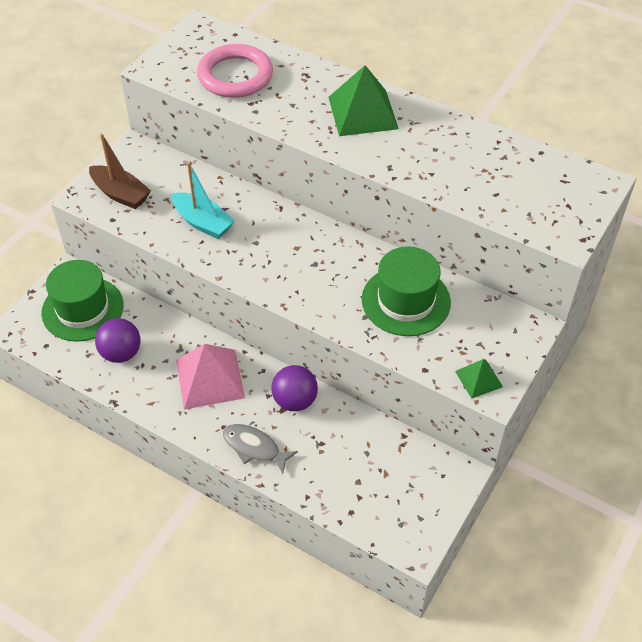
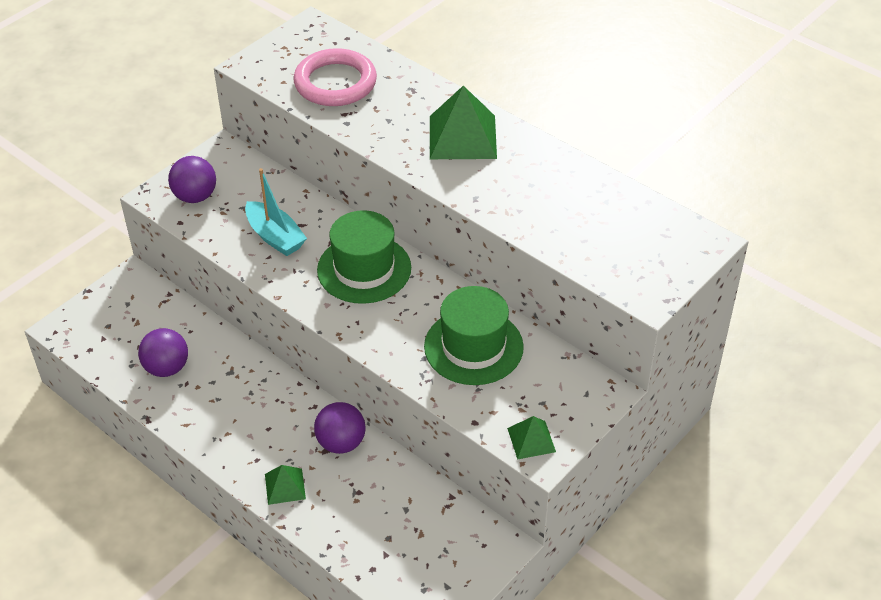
camera: 10 degrees right, 5 degrees down
green hat [41,260,124,342] -> green hat moved to [317,210,411,304]
brown boat [89,133,151,209] -> purple ball [168,156,216,203]
pink pyramid [176,344,245,409] -> none
grey fish [223,424,298,474] -> green pyramid [265,465,306,505]

